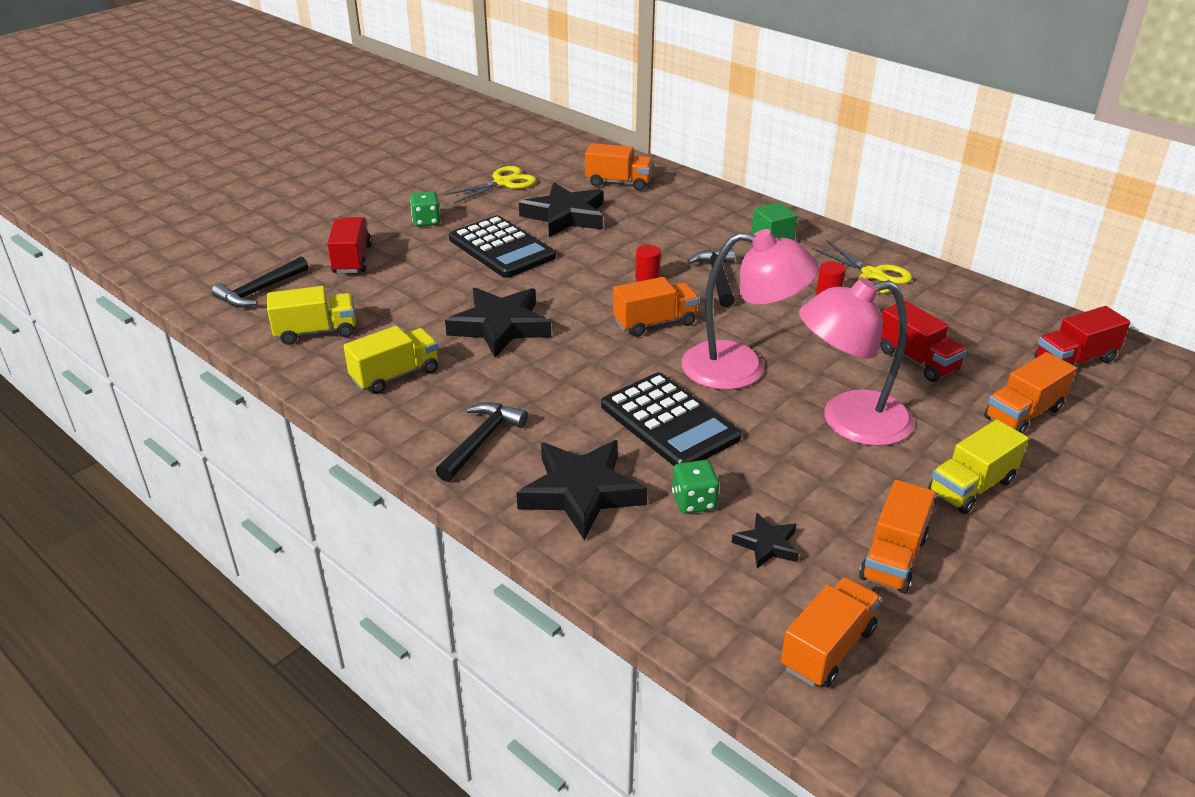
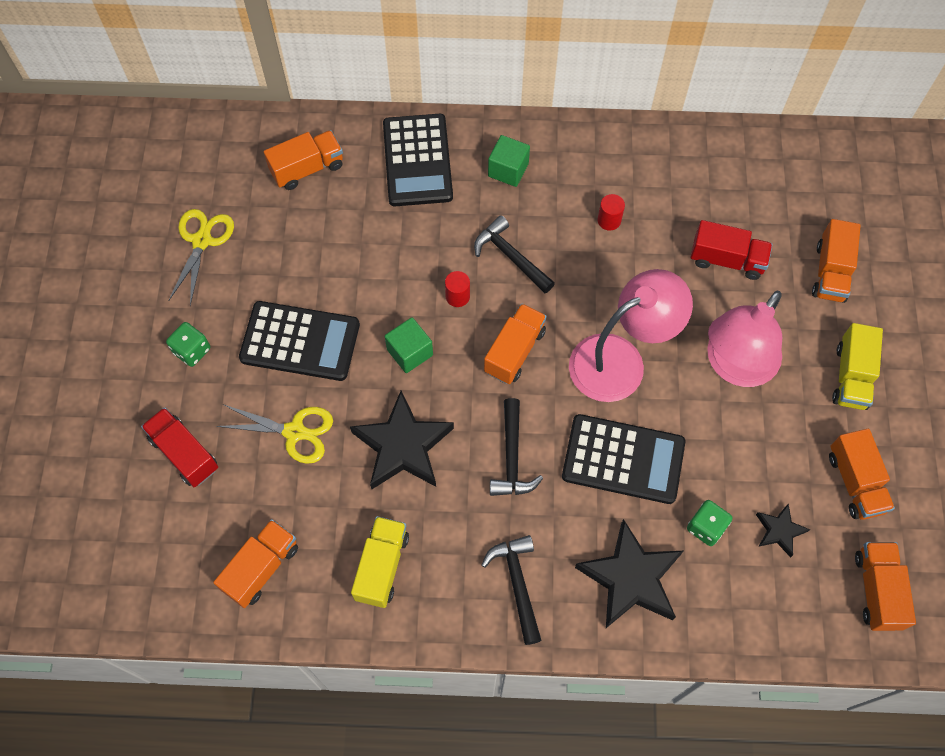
camera: 40 degrees left, 30 degrees up
black hammer [212,256,308,308] -> black hammer moved to [490,398,543,496]
yellow truck [267,286,356,345] -> orange truck [213,519,298,608]
black star [519,182,603,237] -> none
yellow scissors [811,240,912,293] -> yellow scissors moved to [216,404,333,464]
red truck [1034,306,1130,365] -> none
none -> black calculator [383,114,453,206]
none -> green cube [385,317,433,373]

